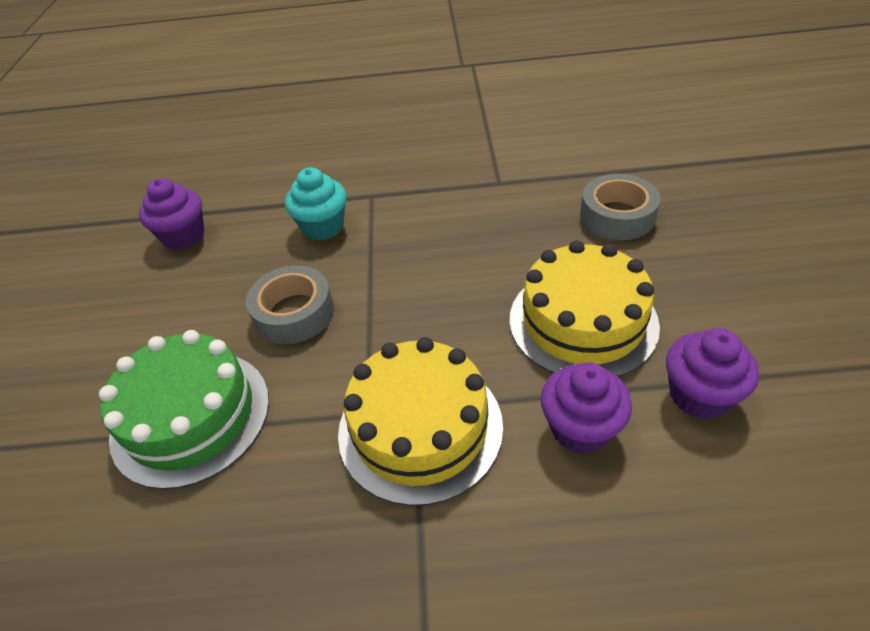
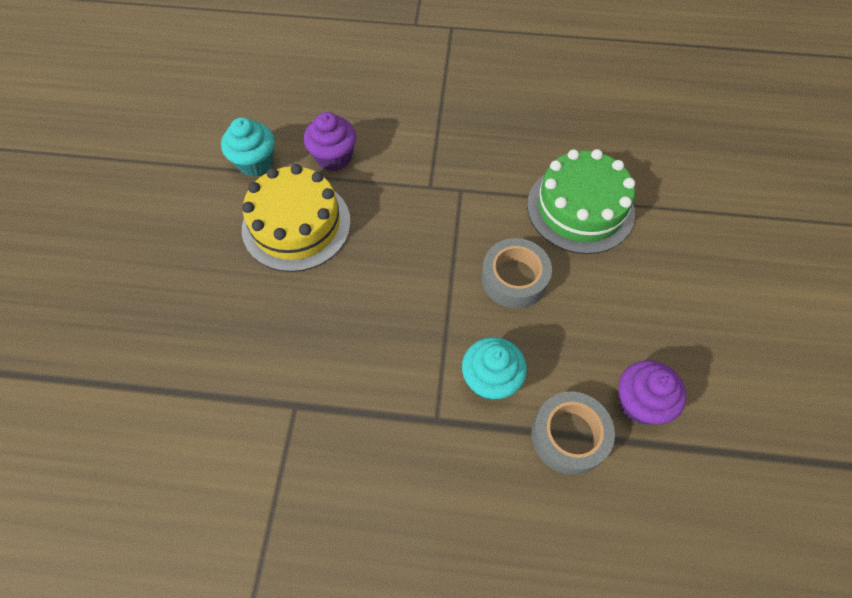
camera: 175 degrees left, 15 degrees up
yellow cake [338,337,503,506] -> none
grey tape [580,174,661,240] -> grey tape moved to [532,391,615,475]
purple cupcake [666,328,759,420] -> turquoise cupcake [221,117,275,177]

